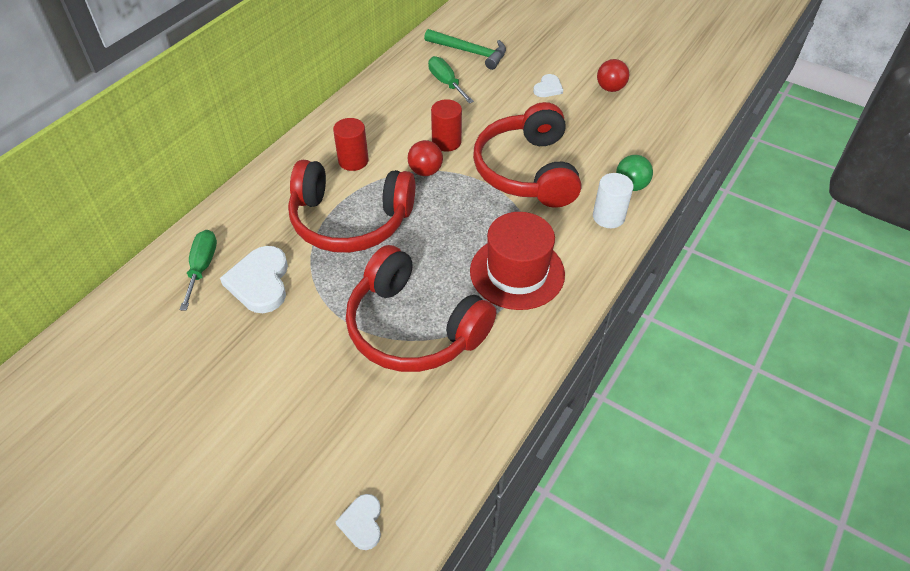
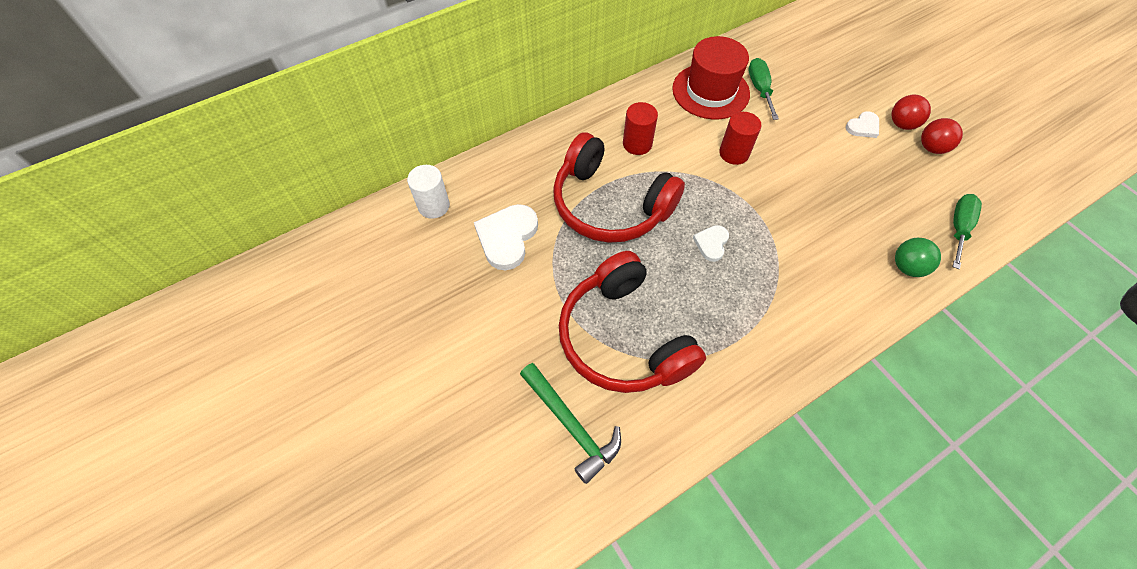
camera: 25 degrees right, 10 degrees up
green screwdriver [180,230,217,311] -> green screwdriver moved to [953,194,982,269]
white heart [336,494,381,550] -> white heart moved to [693,225,729,262]
red ball [407,140,443,176] -> red ball moved to [891,95,931,130]
green hammer [424,29,506,70] -> green hammer moved to [520,363,621,484]
red hat [470,212,565,310] -> red hat moved to [672,36,750,119]
red headphones [473,102,581,208] -> none
white cylinder [593,173,634,228] -> white cylinder moved to [407,165,450,219]

